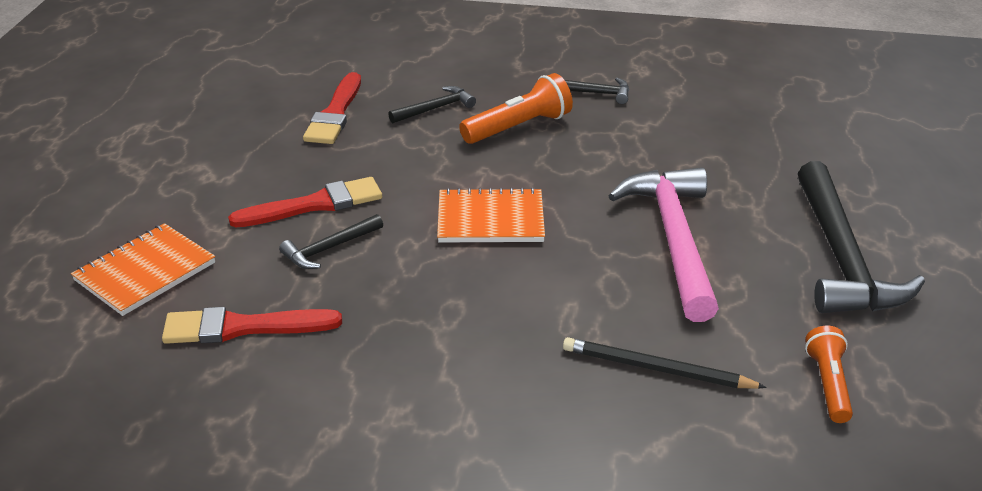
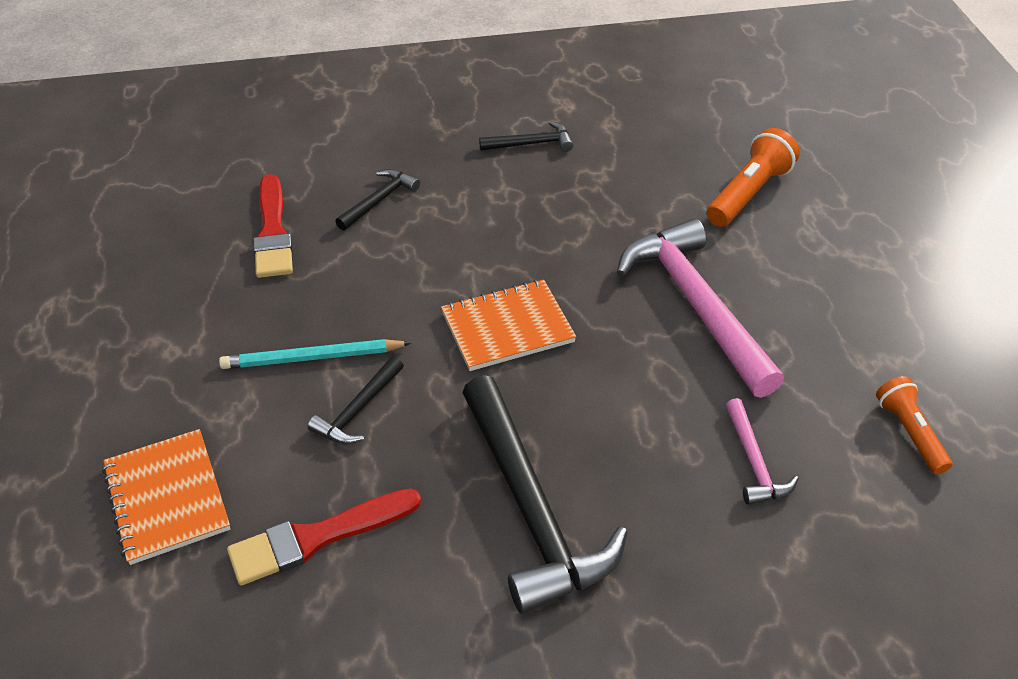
camera: 20 degrees left, 10 degrees up
orange notebook [71,223,215,316] -> orange notebook turned 45 degrees counterclockwise [102,429,230,565]
red brush [228,177,382,227] -> turquoise pencil [219,339,411,369]
orange flashlight [459,73,573,144] -> orange flashlight moved to [707,128,800,227]
black pencil [563,337,767,389] -> pink hammer [726,398,799,505]
black hammer [798,161,925,313] -> black hammer moved to [462,375,628,614]

